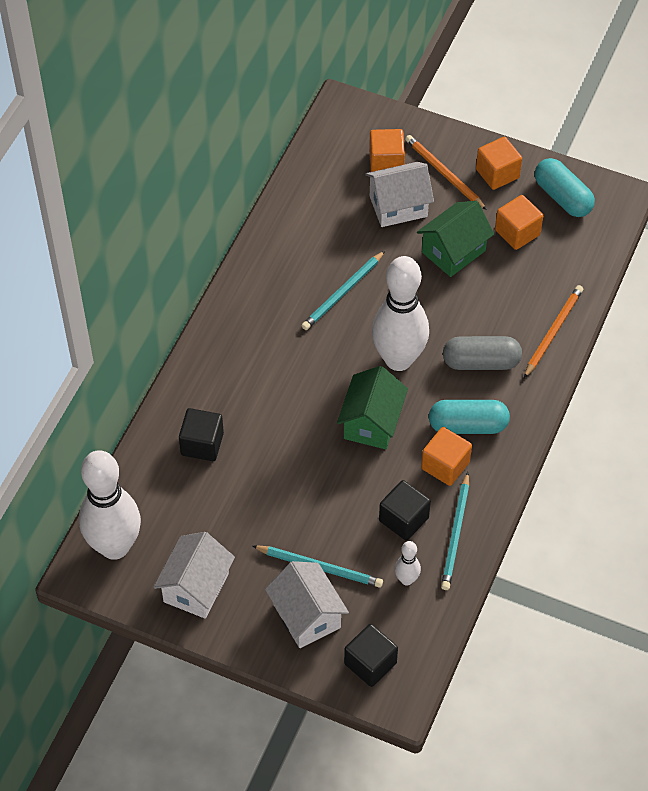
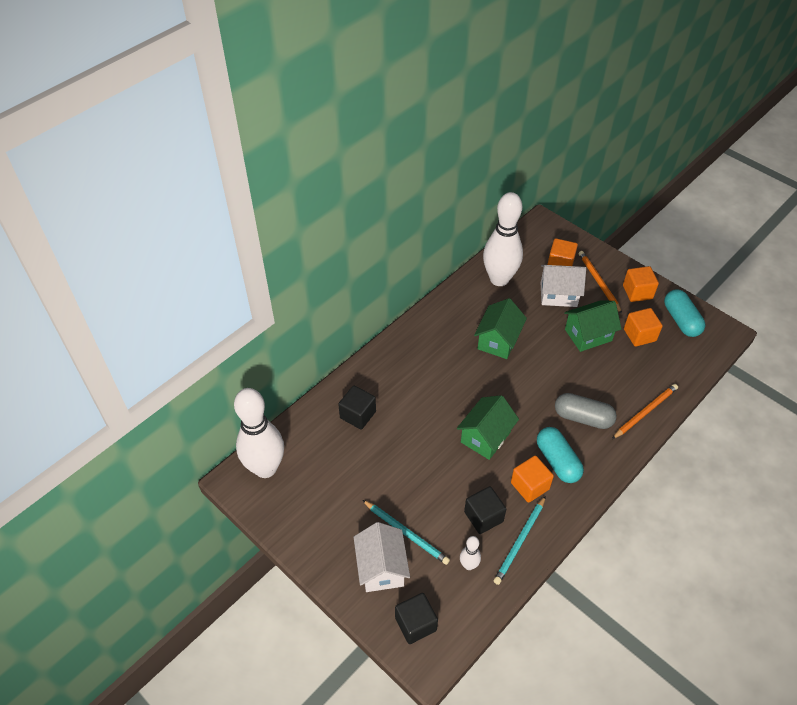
camera: 20 degrees right, 5 degrees down
white house [153,532,235,619] -> none
turquoise pencil [301,251,385,330] -> green house [474,298,527,359]
white bowling pin [372,256,429,371] -> white bowling pin moved to [483,192,523,286]
turquoise capsule [429,400,510,434] -> turquoise capsule turned 45 degrees clockwise [537,427,584,483]

